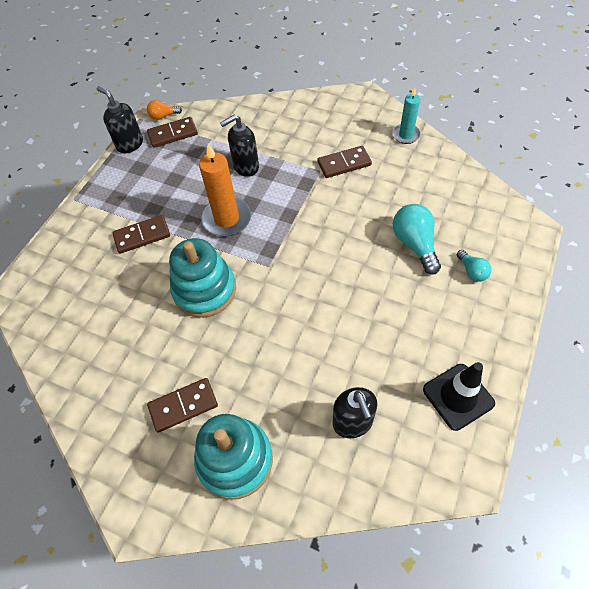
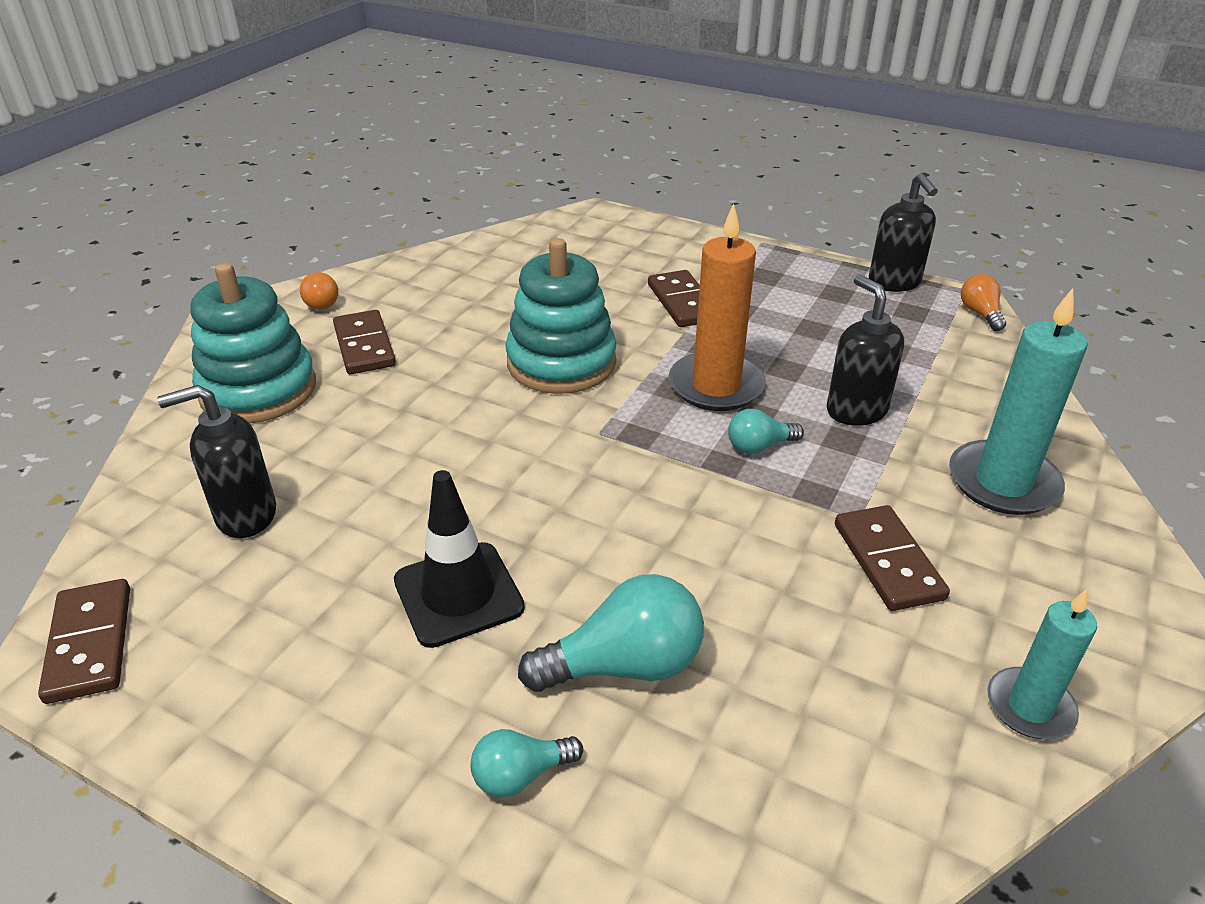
camera: 90 degrees right, 20 degrees down
black soap dispenser [97,86,143,153] -> black soap dispenser turned 120 degrees clockwise [869,173,938,292]
brown domino [147,117,198,148] -> brown domino moved to [38,579,130,704]
black traffic cone [423,362,495,431] -> black traffic cone moved to [394,470,525,648]
none -> orange light bulb [300,272,338,310]
none -> turquoise light bulb [728,409,804,454]
none -> turquoise candle [949,288,1088,515]

